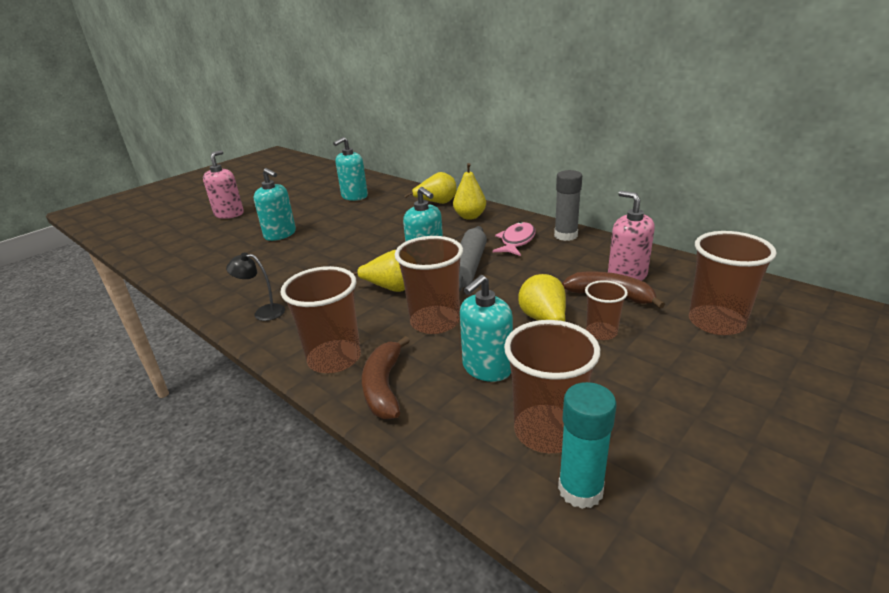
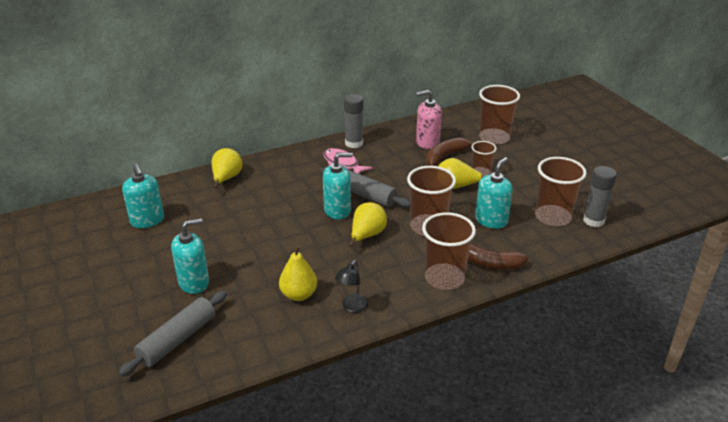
camera: 70 degrees left, 5 degrees up
pink soap dispenser [203,150,244,219] -> none
yellow pear [453,163,486,220] -> yellow pear moved to [279,245,317,301]
turquoise soap dispenser [460,275,513,382] -> turquoise soap dispenser turned 120 degrees counterclockwise [475,157,513,229]
turquoise glue stick [558,382,616,509] -> grey glue stick [583,166,617,227]
none -> grey rolling pin [118,291,227,377]

